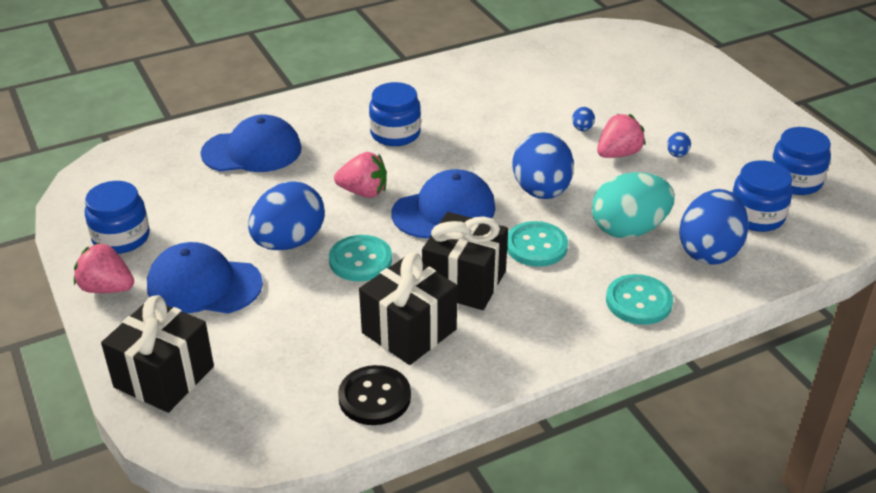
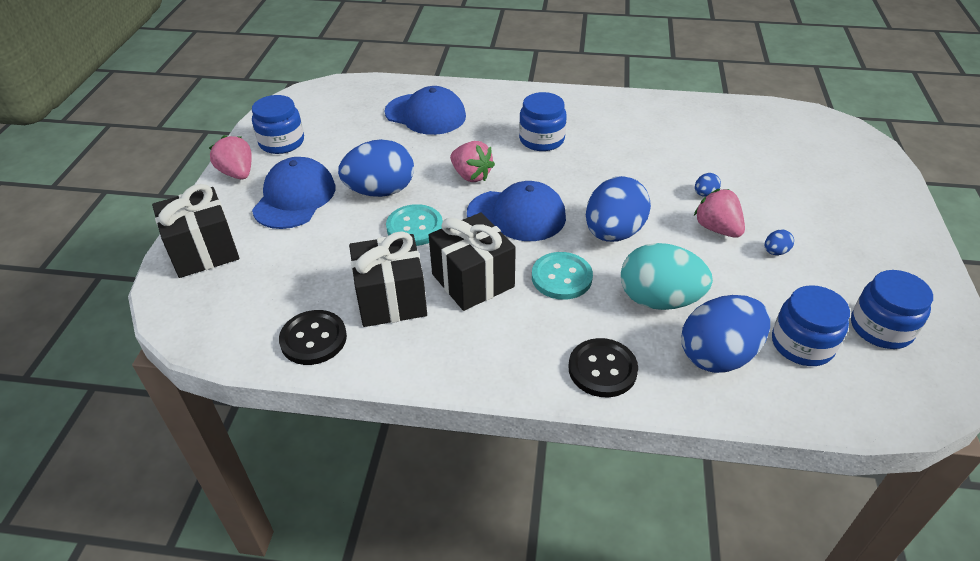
camera: 35 degrees right, 5 degrees up
blue cap [147,242,263,314] -> blue cap turned 60 degrees clockwise [252,157,336,229]
pink strawberry [597,114,646,158] -> pink strawberry turned 120 degrees counterclockwise [694,189,745,238]
turquoise button [606,274,673,325] -> black button [569,338,638,397]

